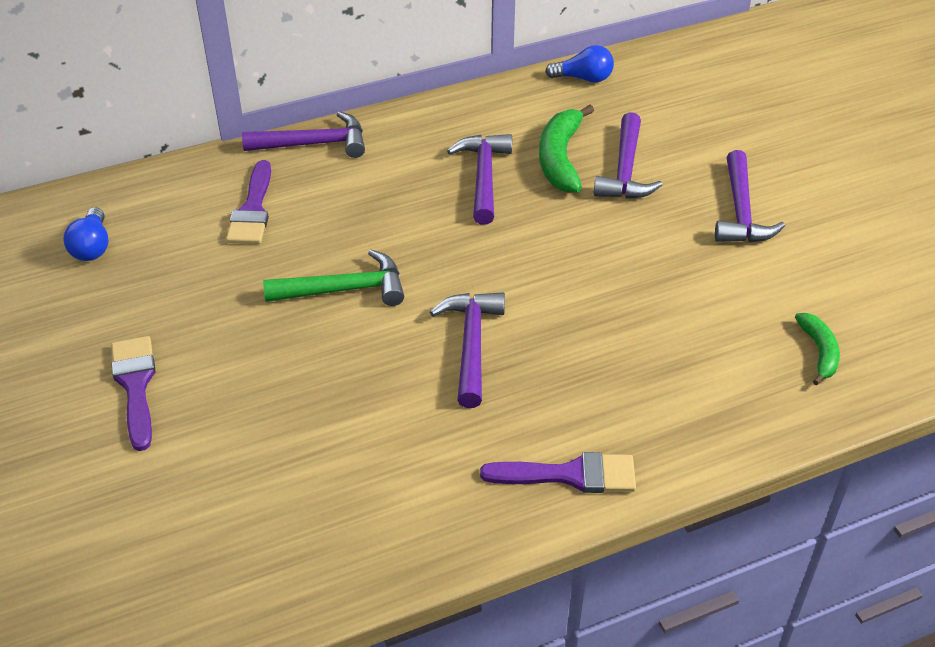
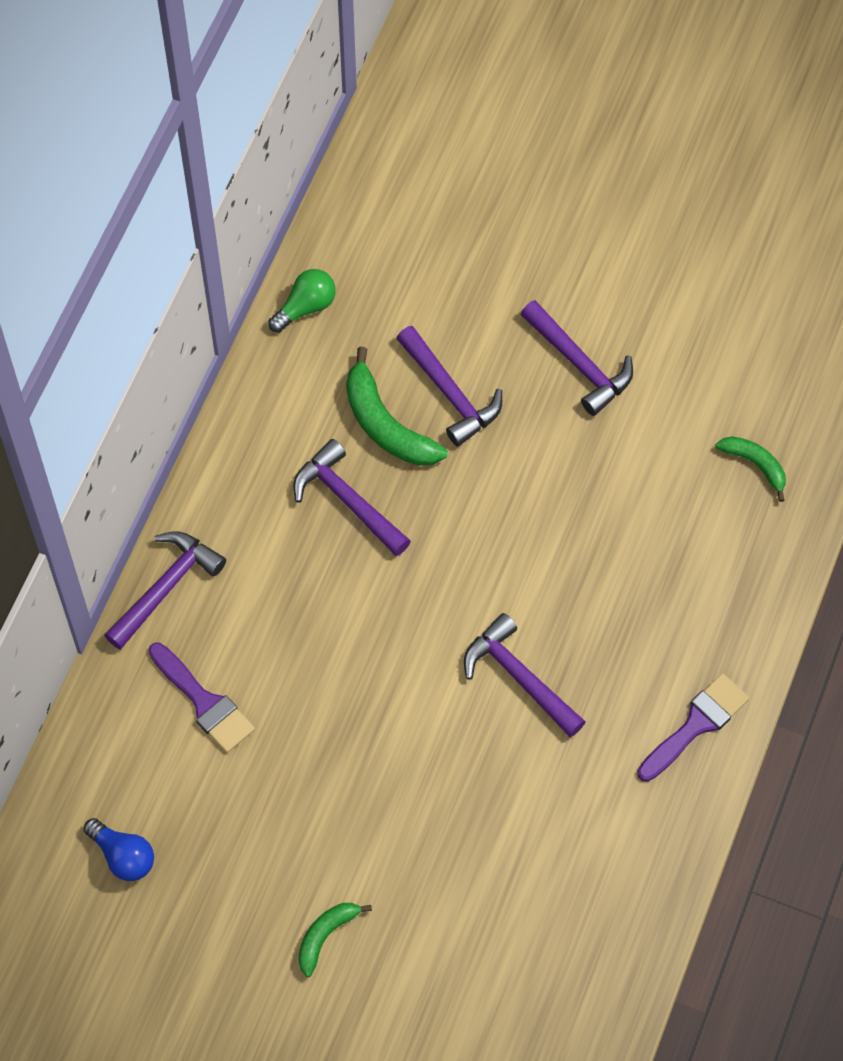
camera: 45 degrees left, 20 degrees up
purple brush [111,336,156,451] -> green banana [298,903,372,977]
green hammer [263,250,404,306] -> none
blue light bulb [545,45,614,83] -> green light bulb [268,269,336,333]

